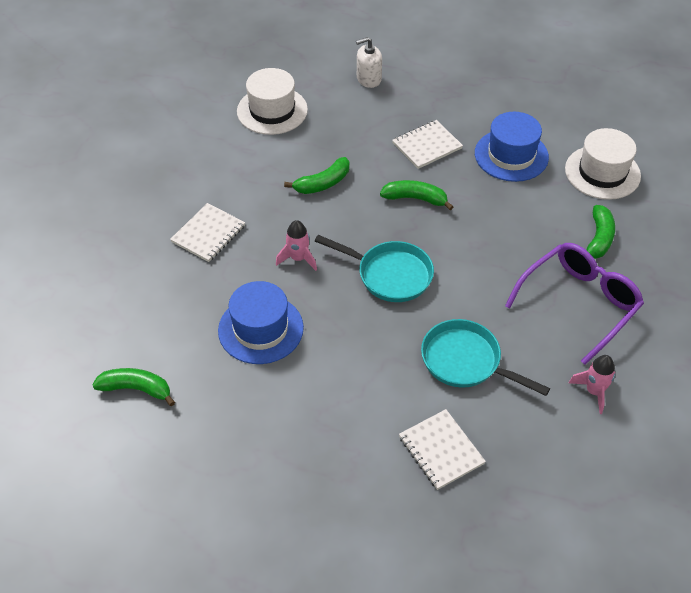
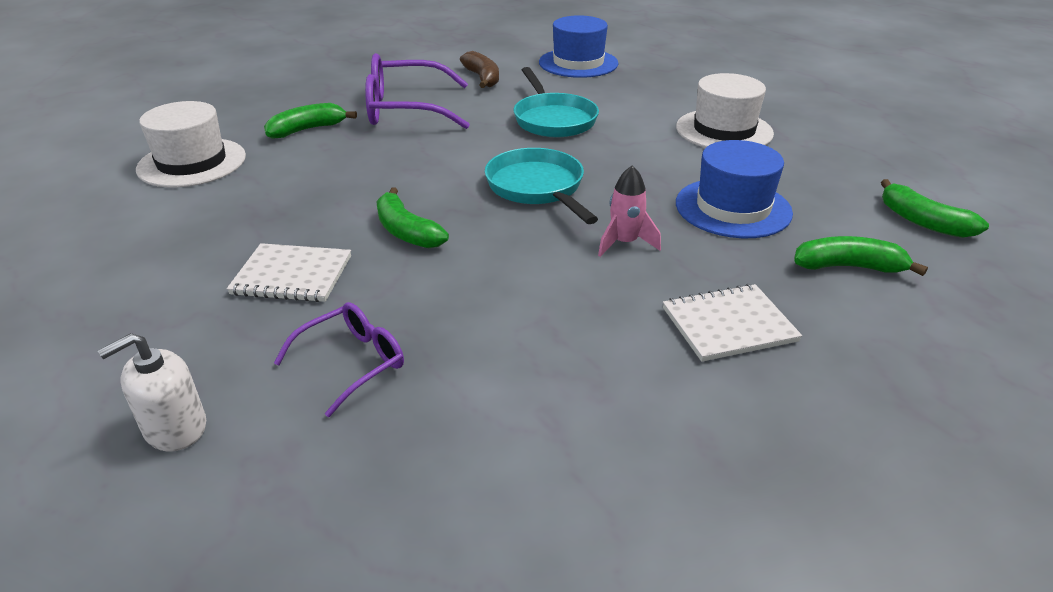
camera: 140 degrees left, 15 degrees down
white hat [237,68,308,135] -> white hat moved to [676,73,774,148]
green banana [284,157,350,194] -> green banana moved to [794,236,928,276]
white soap dispenser [356,37,382,88] -> white soap dispenser turned 120 degrees clockwise [98,333,206,451]
white notebook [399,409,486,490] -> none
blue hat [475,112,549,182] -> blue hat moved to [539,15,618,78]
pink rocket [569,355,615,414] -> brown banana [460,51,499,88]
none -> purple glasses [274,302,404,417]

